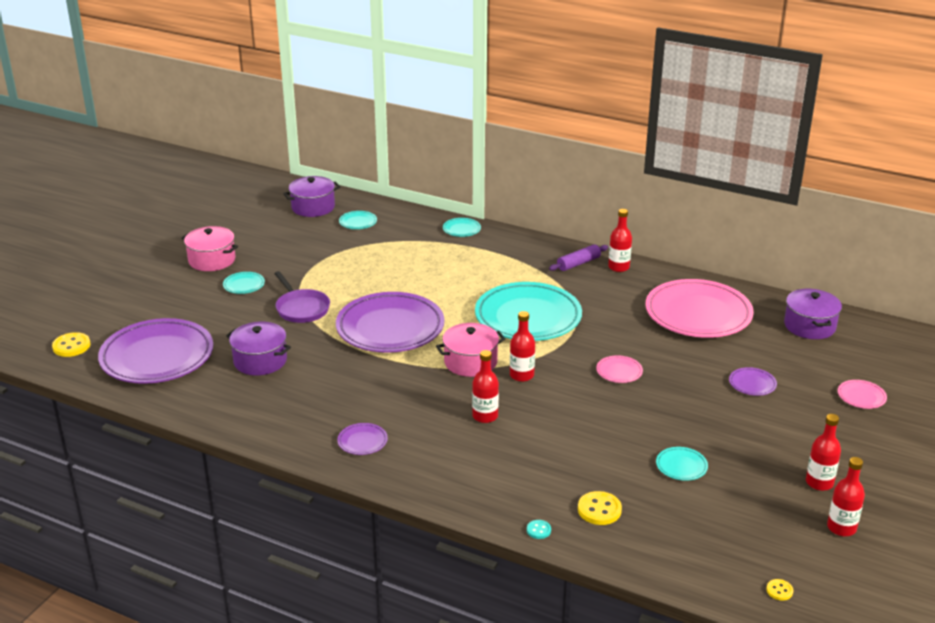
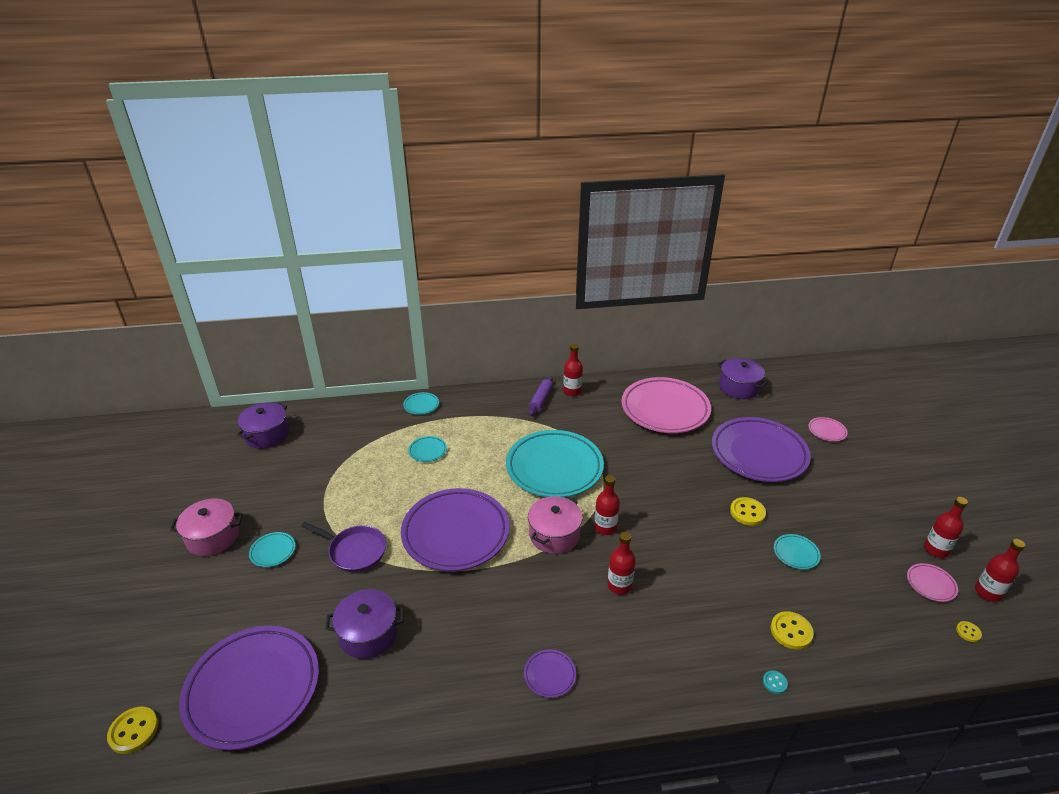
camera: 35 degrees left, 5 degrees up
turquoise plate [339,211,377,229] -> turquoise plate moved to [408,436,447,462]
pink plate [596,355,643,383] -> pink plate moved to [907,563,958,602]
purple plate [729,367,777,396] -> purple plate [712,417,811,482], size x2.47
red bottle [806,414,841,491] -> red bottle moved to [975,539,1025,602]
none -> yellow button [730,497,766,526]

